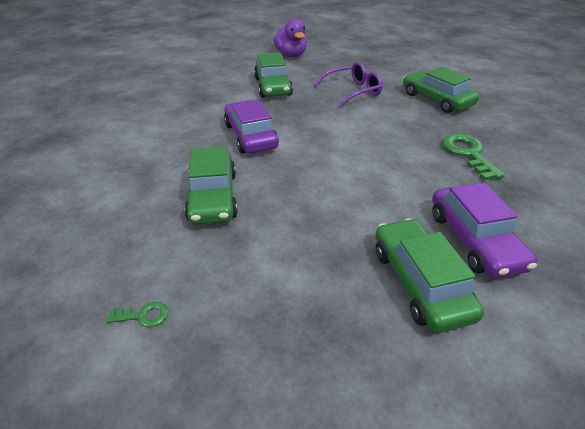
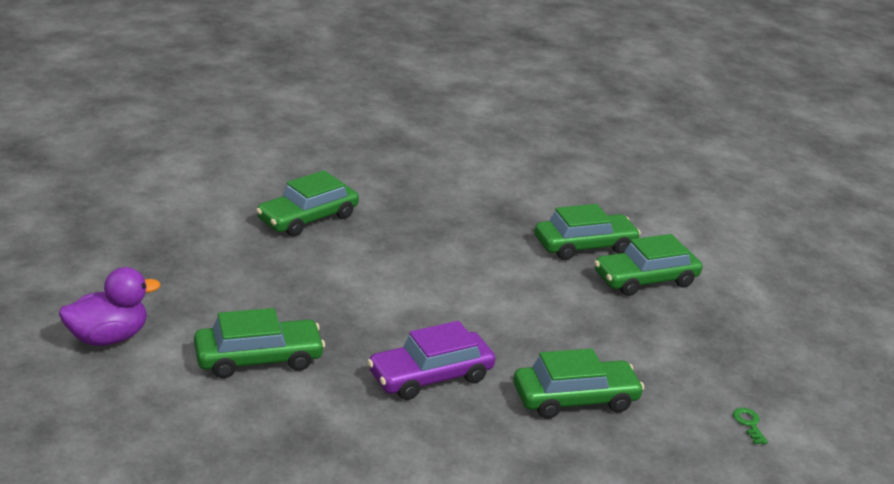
camera: 100 degrees left, 10 degrees down
purple glasses [314,62,382,107] -> none
purple car [432,183,537,278] -> green car [535,204,641,260]
green key [442,134,505,180] -> none

